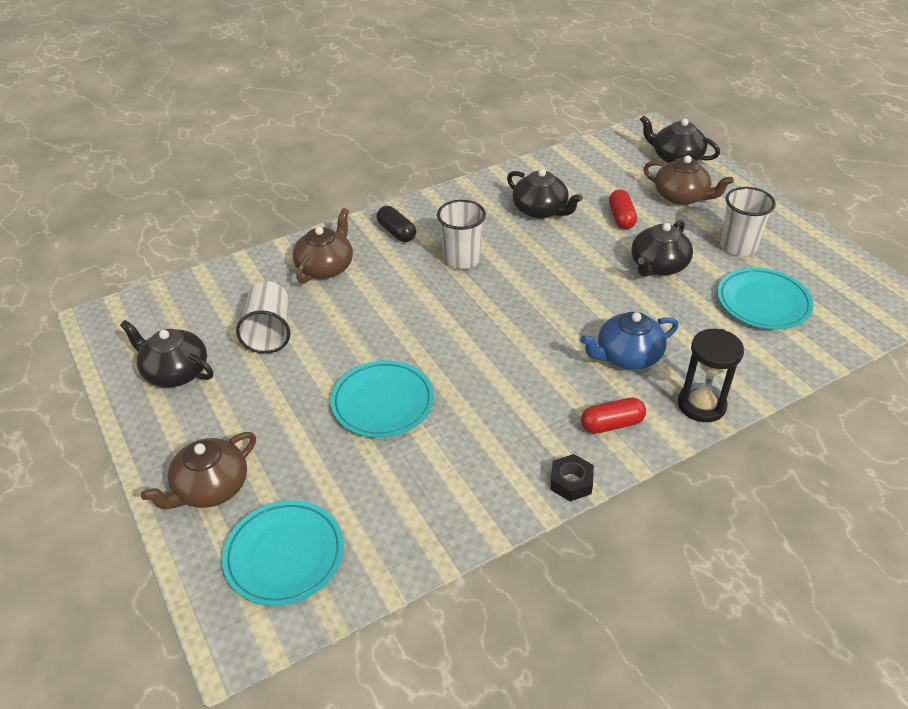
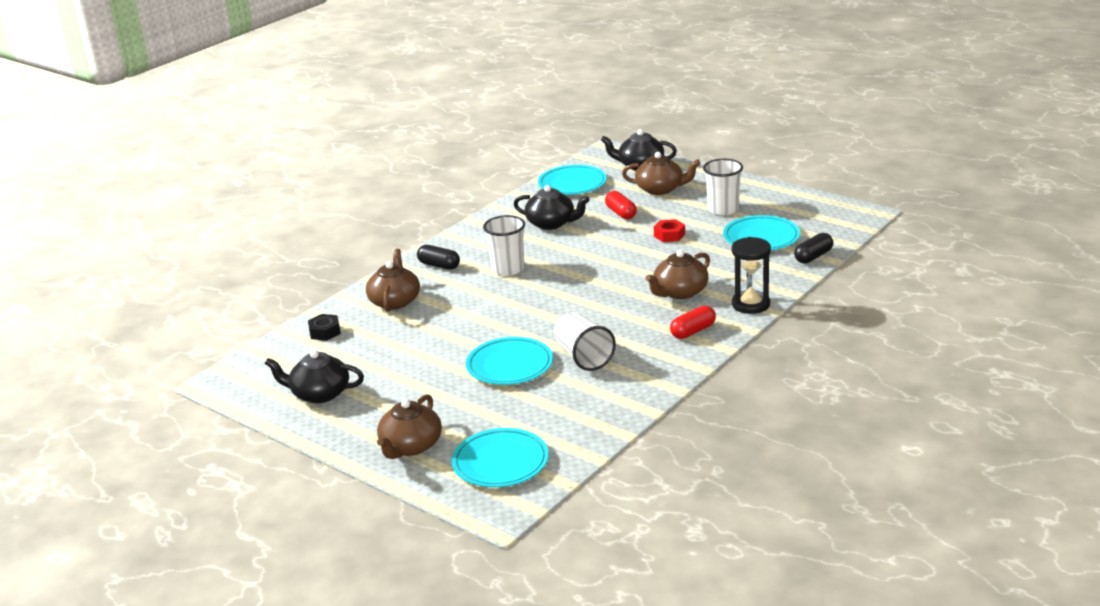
camera: 20 degrees left, 15 degrees down
white cup [236,281,291,354] -> white cup moved to [554,312,616,371]
black nut [550,454,594,502] -> black nut moved to [308,314,341,341]
blue teapot [580,312,679,370] -> brown teapot [645,250,710,299]
black teapot [631,220,693,277] -> red nut [654,219,685,242]
none -> turquoise plate [538,165,607,195]
none -> black capsule [794,233,833,263]

